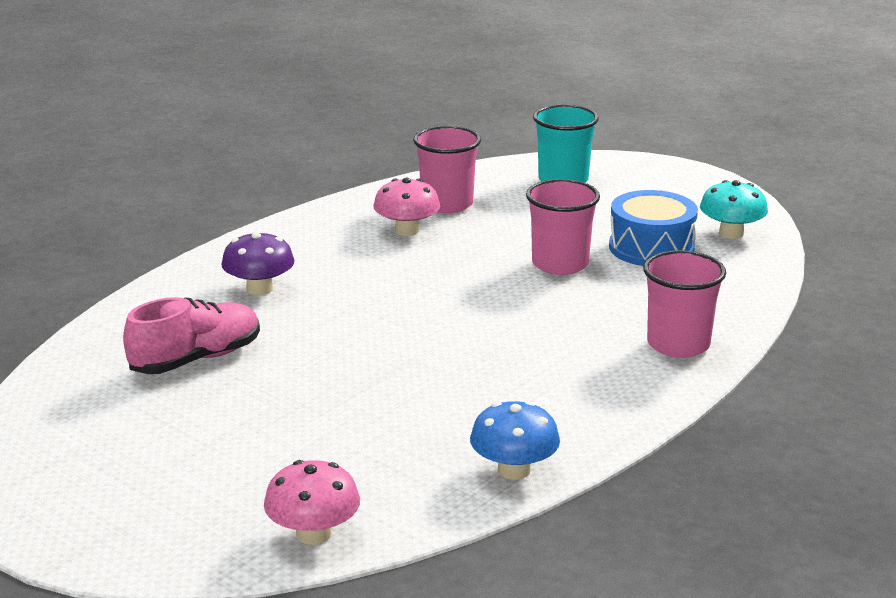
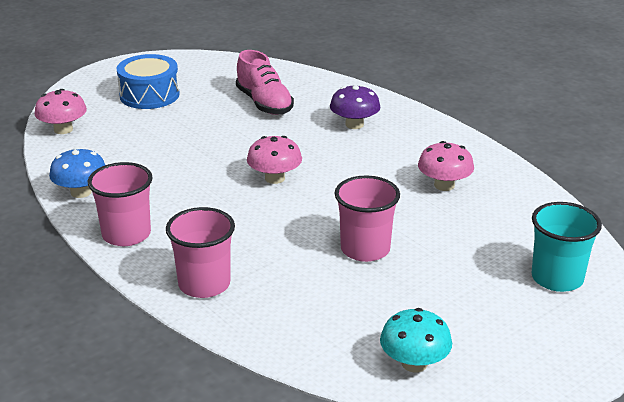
camera: 100 degrees right, 5 degrees up
pink cup [413,126,481,213] -> pink cup moved to [88,162,153,246]
blue drum [609,190,698,266] -> blue drum moved to [116,54,180,109]
none -> pink mushroom [247,136,302,184]

